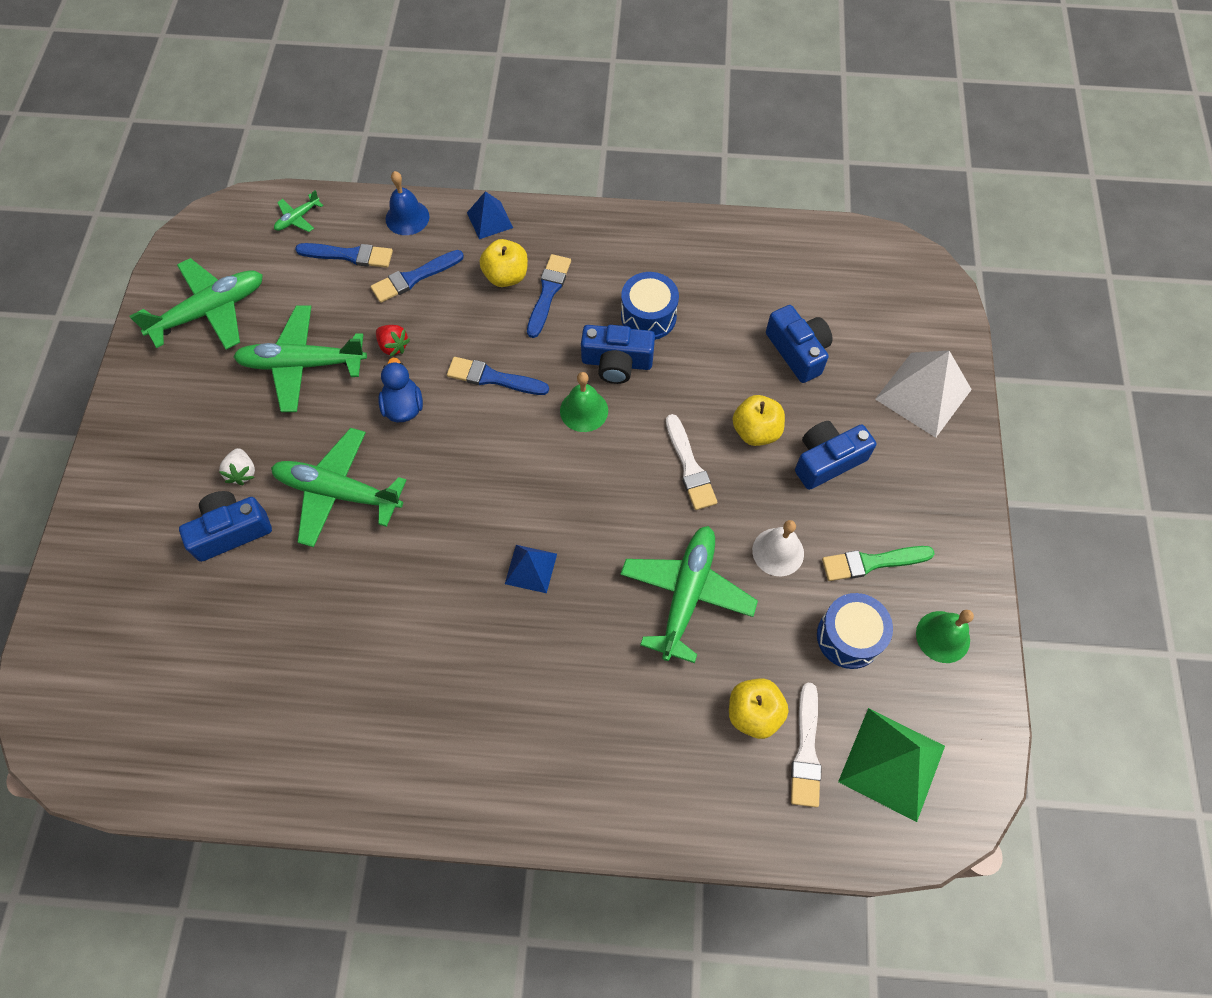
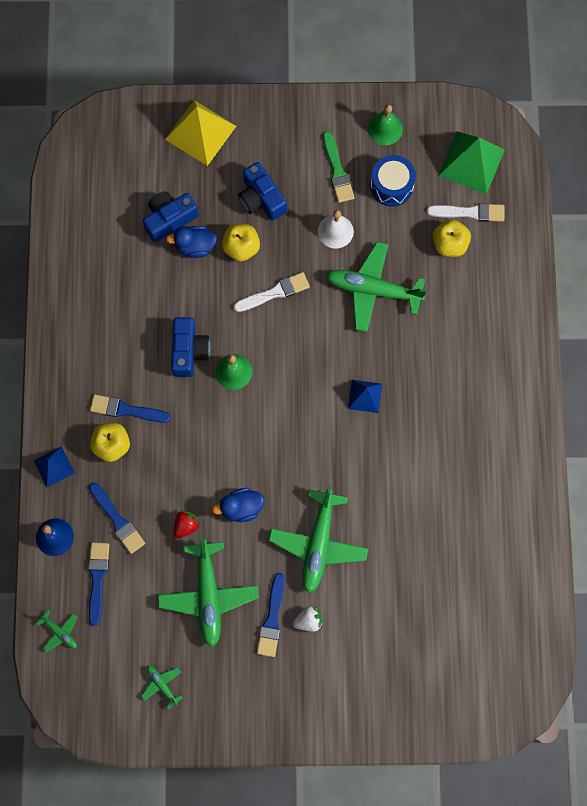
camera: 95 degrees left, 10 degrees up
green plane [130,258,263,349] -> green plane [141,666,183,709], size x0.46
blue camera [179,491,272,562] -> none
blue brush [447,357,549,395] -> blue brush moved to [257,573,285,657]
blue drum [621,272,679,340] -> none
white pyramid [875,351,972,438] -> yellow pyramid [165,100,236,166]
none -> blue duck [166,226,217,258]

